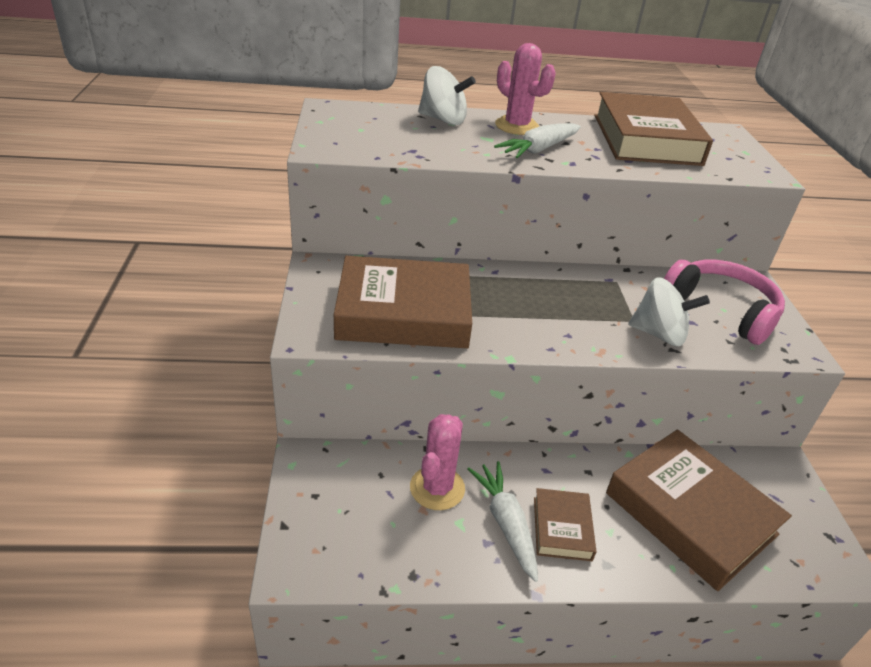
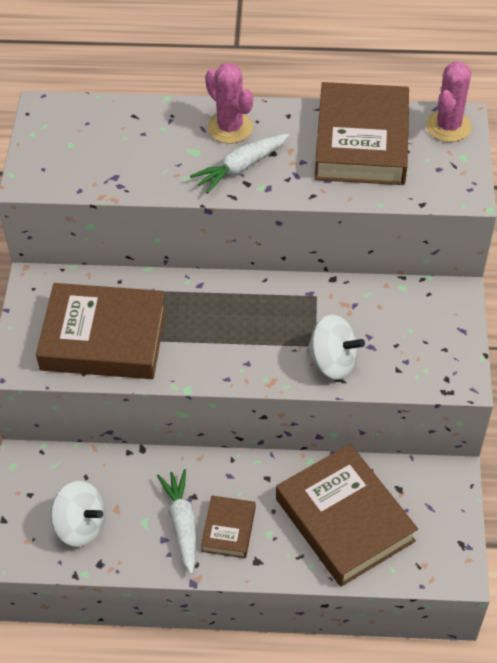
camera: 10 degrees right, 15 degrees up
pink cactus [410,414,465,510] -> pink cactus moved to [426,61,472,142]
white spinning top [418,66,476,125] -> white spinning top moved to [51,481,106,547]
pink headphones [664,260,785,345] -> none

